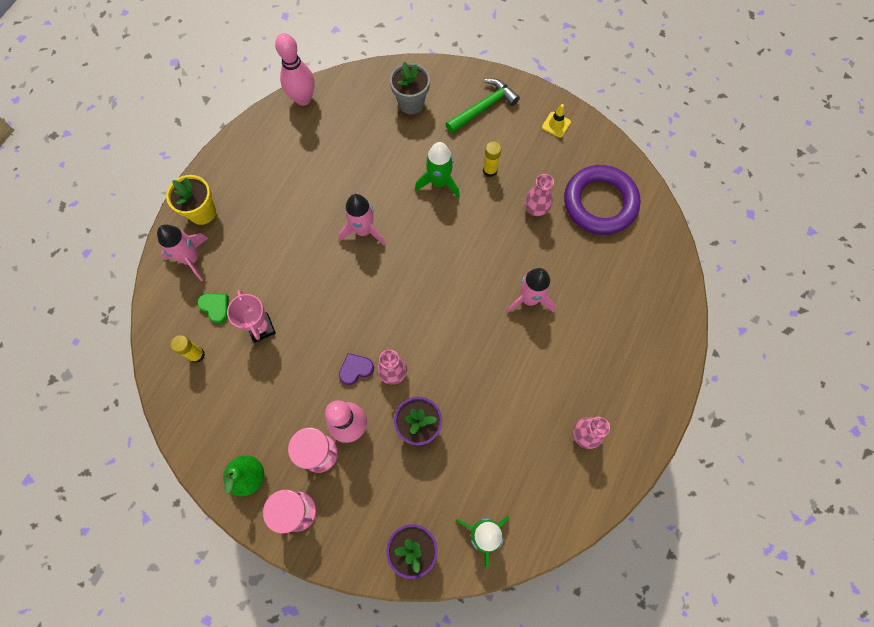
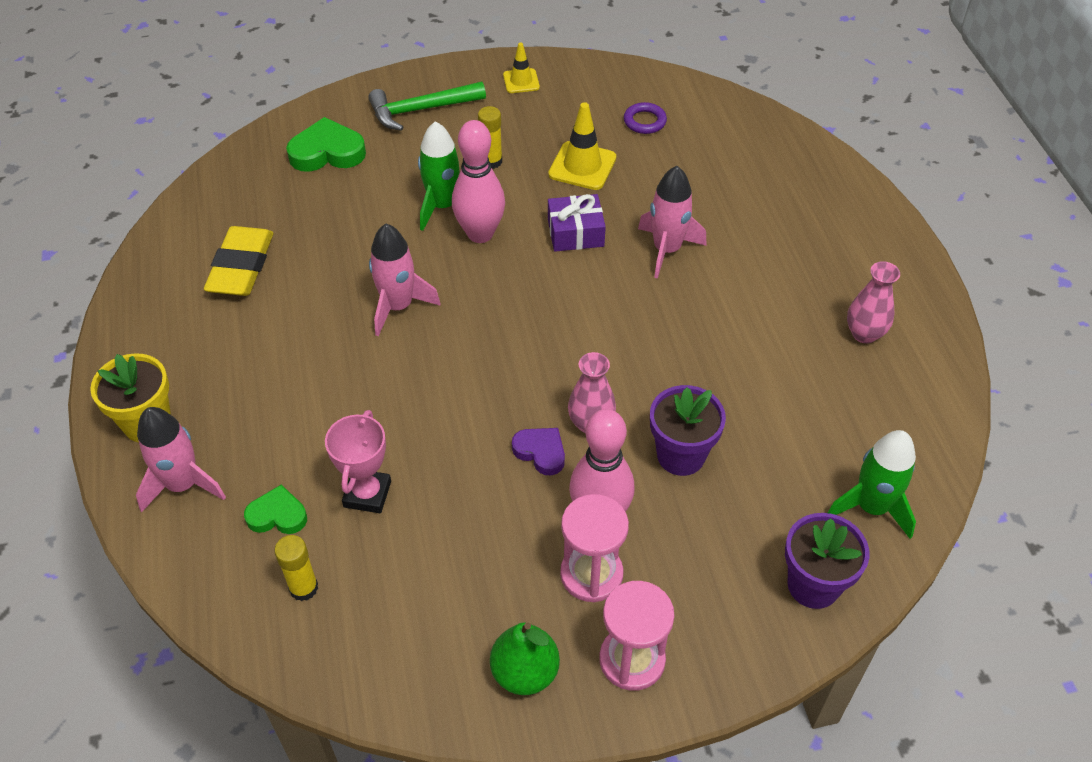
camera: 40 degrees left, 20 degrees down
pink trophy [227,290,276,342] -> pink trophy turned 75 degrees clockwise [325,410,391,513]
pink bowling pin [275,33,315,106] -> pink bowling pin moved to [452,120,505,243]
purple heart [339,353,374,385] -> purple heart turned 105 degrees clockwise [512,428,565,475]
grey flower pot [390,62,430,114] -> green heart [286,117,366,172]
green hammer [446,79,520,133] -> green hammer turned 120 degrees counterclockwise [368,82,486,131]
pink vase [525,174,554,216] -> yellow traffic cone [548,102,616,190]
purple ring [564,165,641,235] -> purple ring [624,102,667,134], size x0.41
none -> yellow eraser [204,226,273,296]
none -> purple gift [548,194,606,252]

